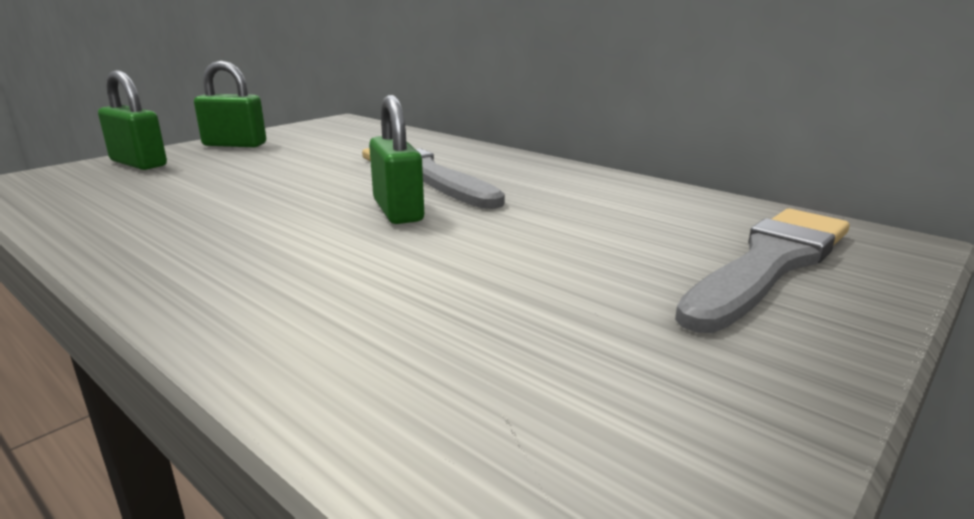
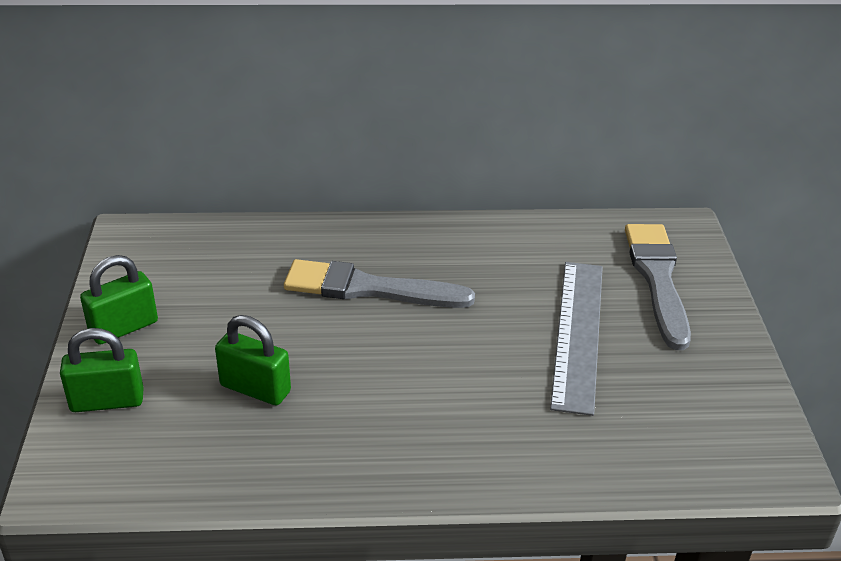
camera: 45 degrees left, 15 degrees up
green padlock [369,95,424,224] -> green padlock moved to [215,315,291,405]
none -> grey ruler [550,262,603,416]

